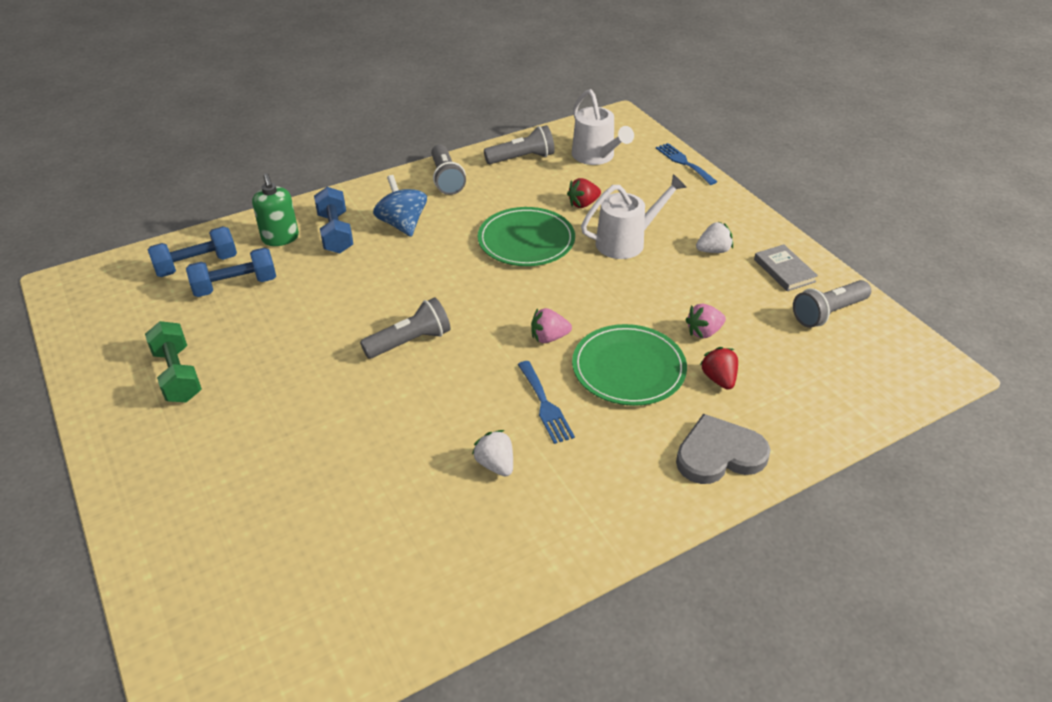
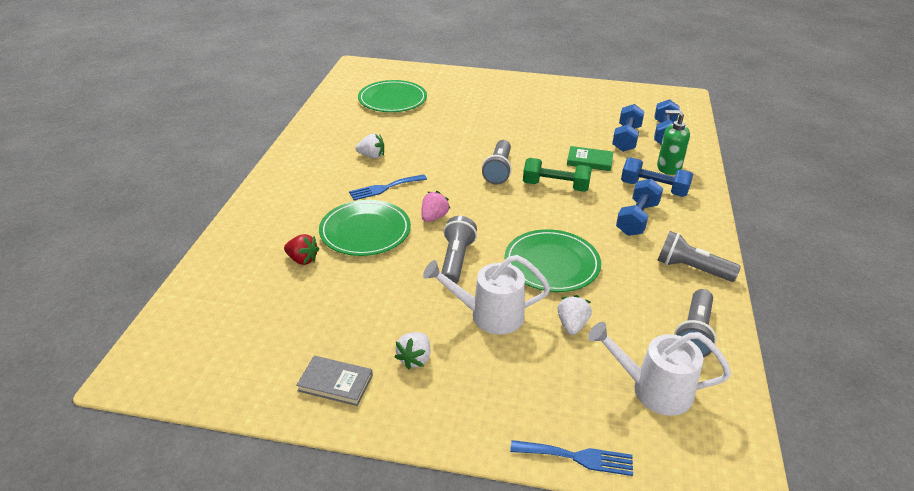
camera: 130 degrees right, 5 degrees down
green dumbbell [145,321,202,402] -> green dumbbell moved to [523,158,592,192]
blue spinning top [373,175,427,237] -> blue dumbbell [616,179,663,236]
blue fork [518,361,575,444] -> blue fork turned 45 degrees counterclockwise [349,175,427,200]
red strawberry [567,178,601,208] -> white strawberry [558,295,592,335]
white watering can [581,174,687,259] -> white watering can turned 75 degrees clockwise [423,255,550,335]
grey heart [676,414,771,484] -> none
pink strawberry [685,304,726,339] -> none
grey flashlight [793,280,871,328] -> grey flashlight moved to [441,216,477,284]
none -> green plate [358,80,427,112]
none -> green book [567,146,613,171]

